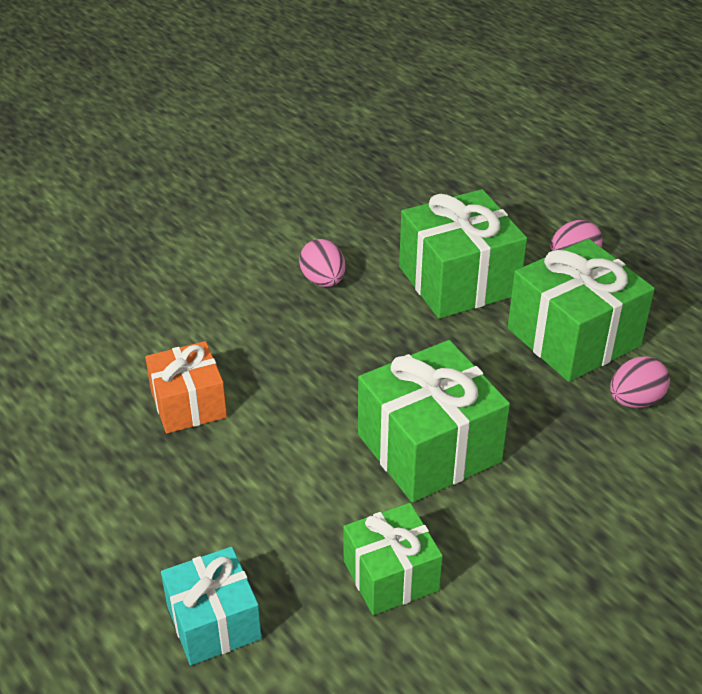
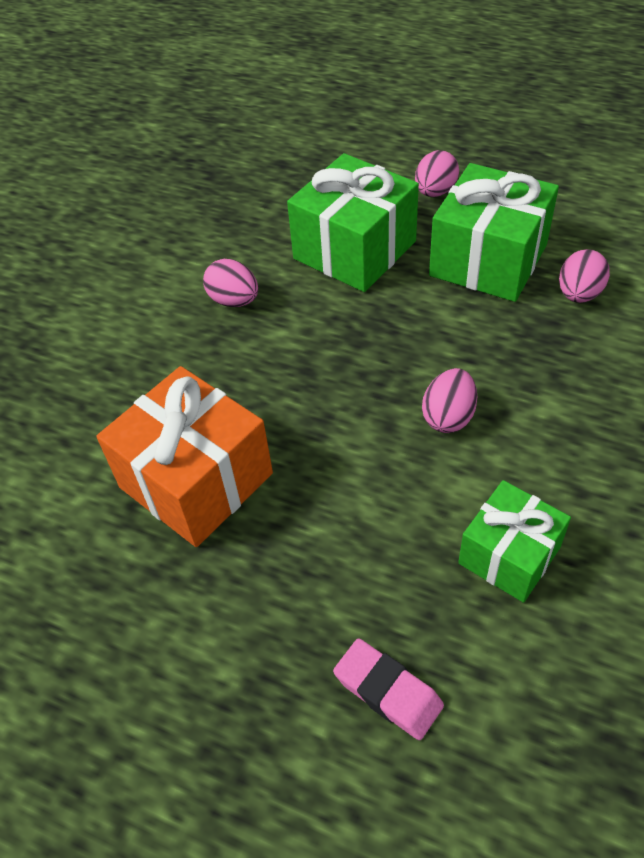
camera: 25 degrees left, 10 degrees up
orange gift [145,341,227,434] -> orange gift [96,366,273,547], size x1.61
turquoise gift [161,547,262,665] -> pink eraser [333,638,444,740]
green gift [358,340,510,503] -> pink egg [422,368,477,433]

